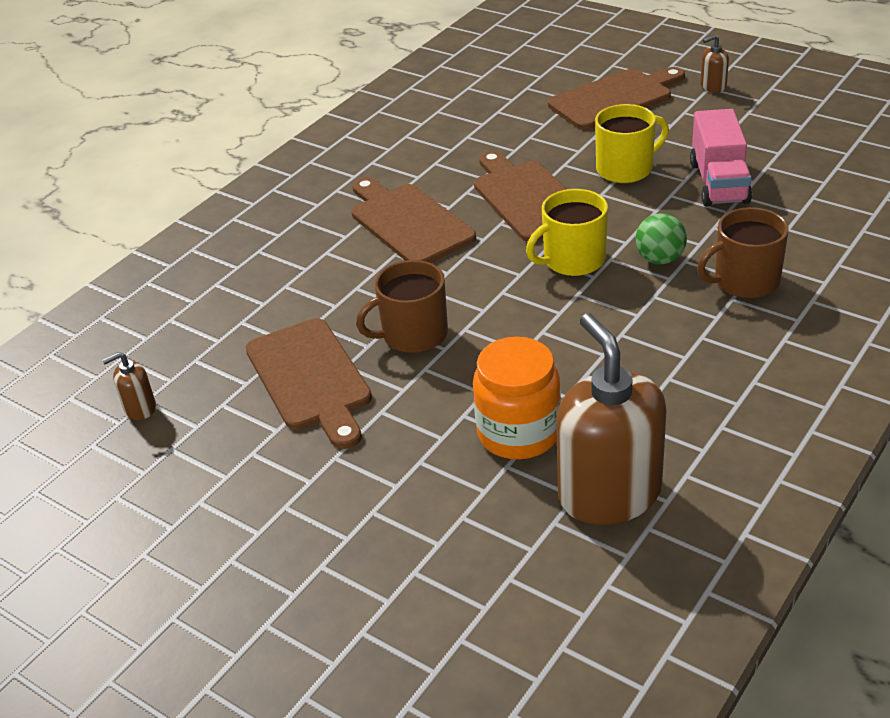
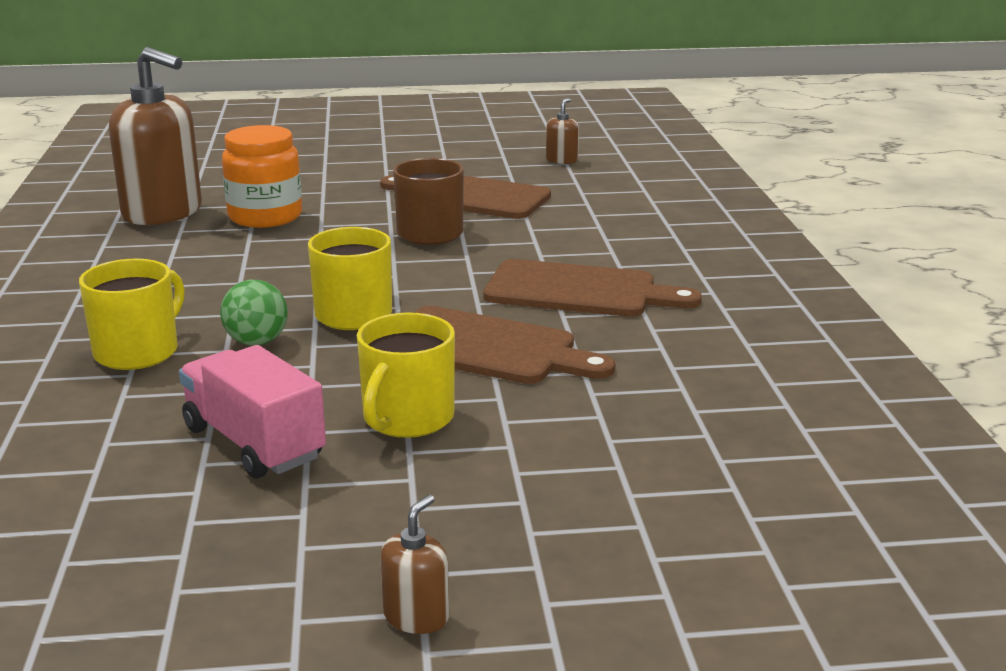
camera: 135 degrees right, 15 degrees down
brown cutting board [548,67,685,130] -> none
brown mug [697,207,789,298] -> yellow mug [79,259,185,370]

